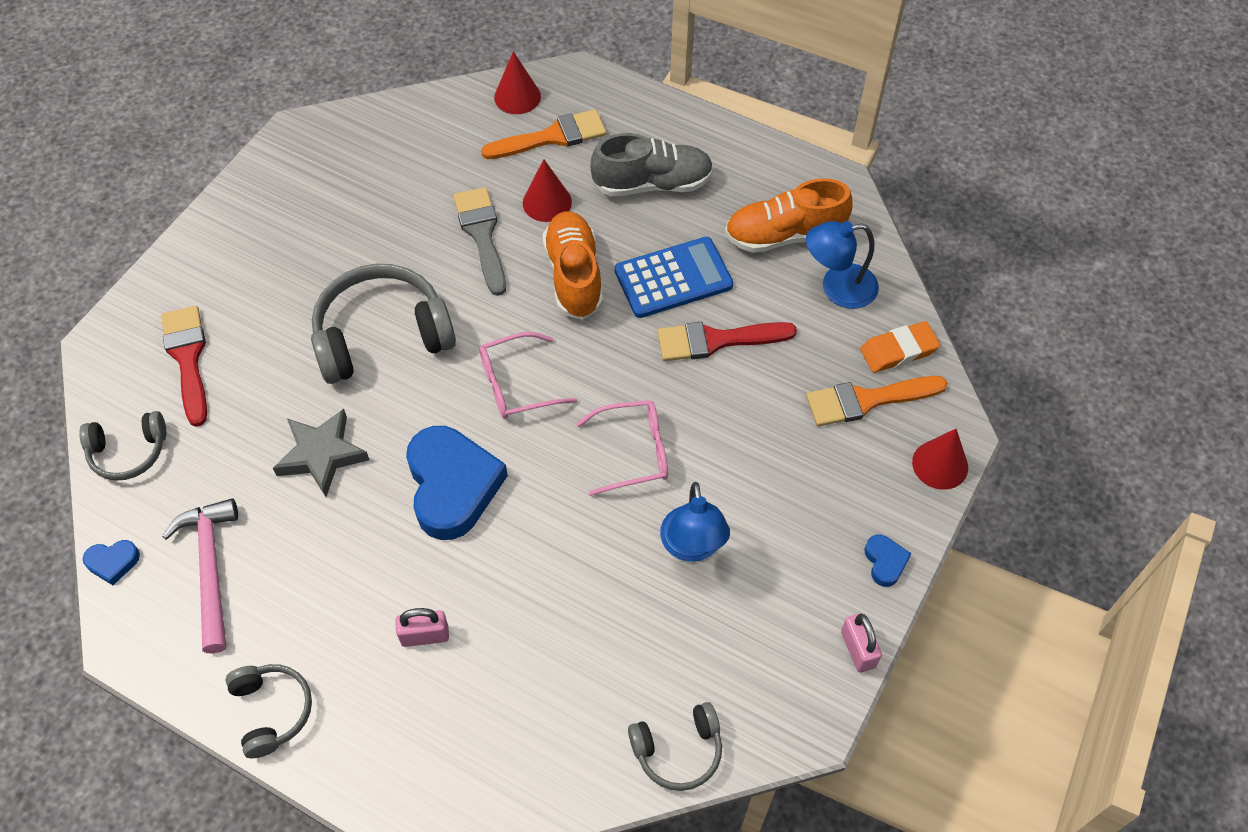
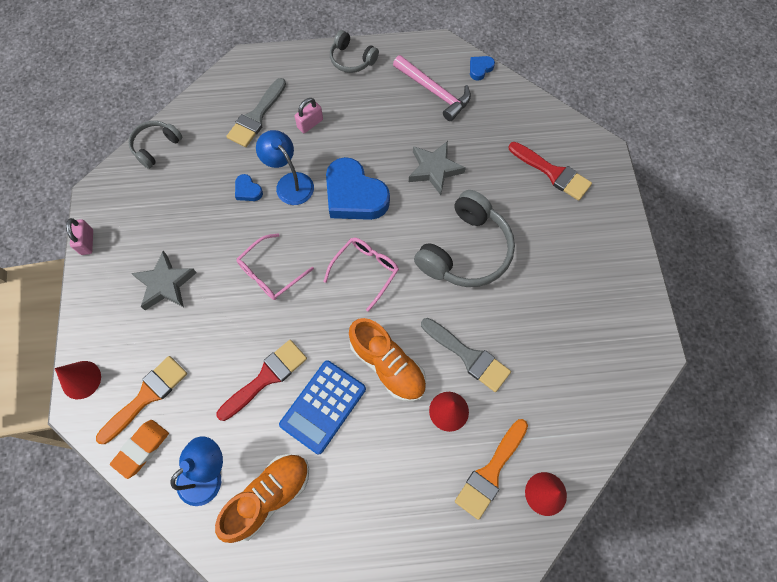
camera: 145 degrees right, 10 degrees up
grey headphones [79,411,166,481] -> none
grey shoe [590,133,714,196] -> none
blue lamp [660,482,730,562] -> blue lamp moved to [256,130,314,205]
pink padlock [841,613,882,672] -> pink padlock turned 45 degrees clockwise [66,218,93,255]
blue heart [865,535,912,587] -> blue heart moved to [235,174,263,201]
none -> grey star [131,251,197,310]
none -> grey brush [227,78,286,147]

